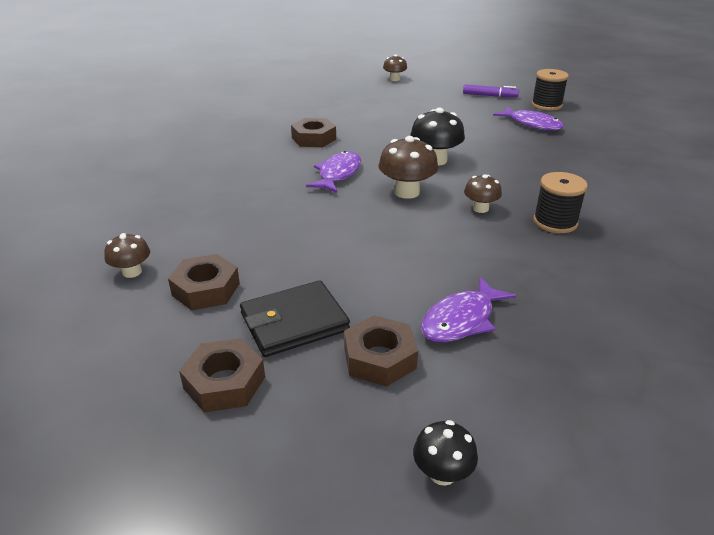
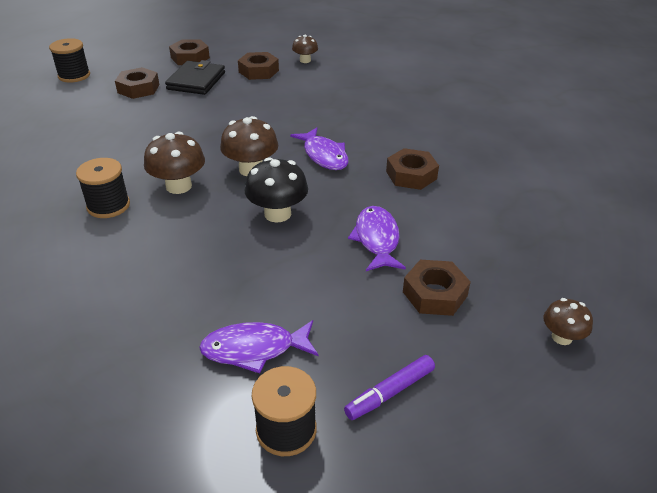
camera: 130 degrees right, 5 degrees up
black mushroom [413,420,478,486] -> black spool [49,38,90,83]
purple fish [421,277,516,342] -> purple fish moved to [348,206,406,271]
brown mushroom [464,174,502,213] -> brown mushroom [144,132,205,194], size x1.66
none -> brown nut [403,260,471,316]

